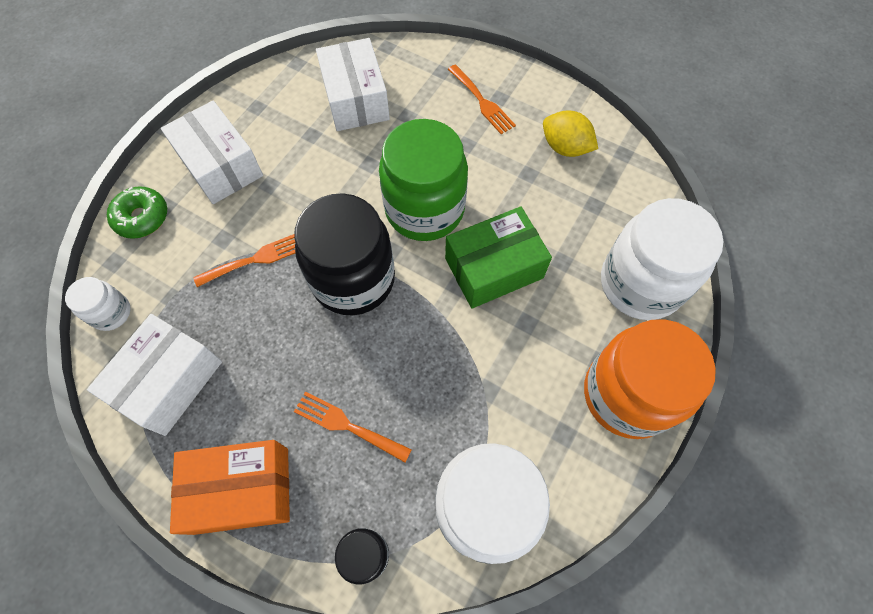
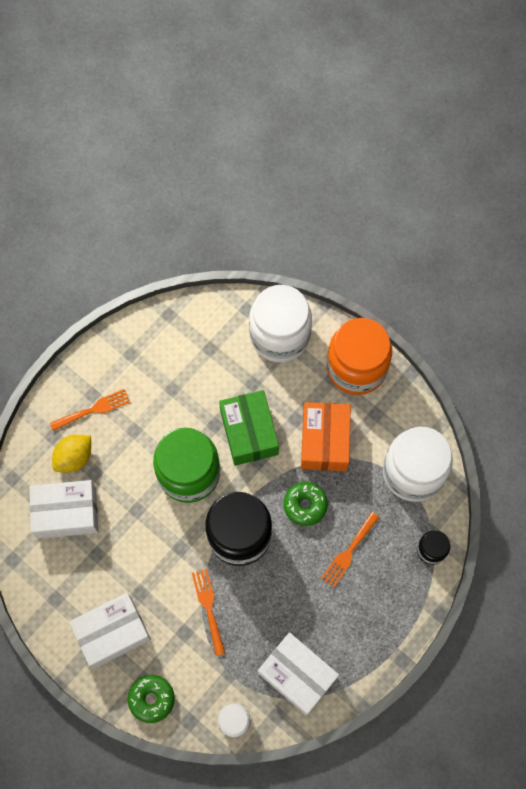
camera: 80 degrees left, 5 degrees up
orange box [170,440,290,535] -> orange box moved to [301,402,351,471]
yellow lemon [543,111,598,157] -> yellow lemon moved to [52,435,91,473]
none -> green donut [283,482,328,526]

